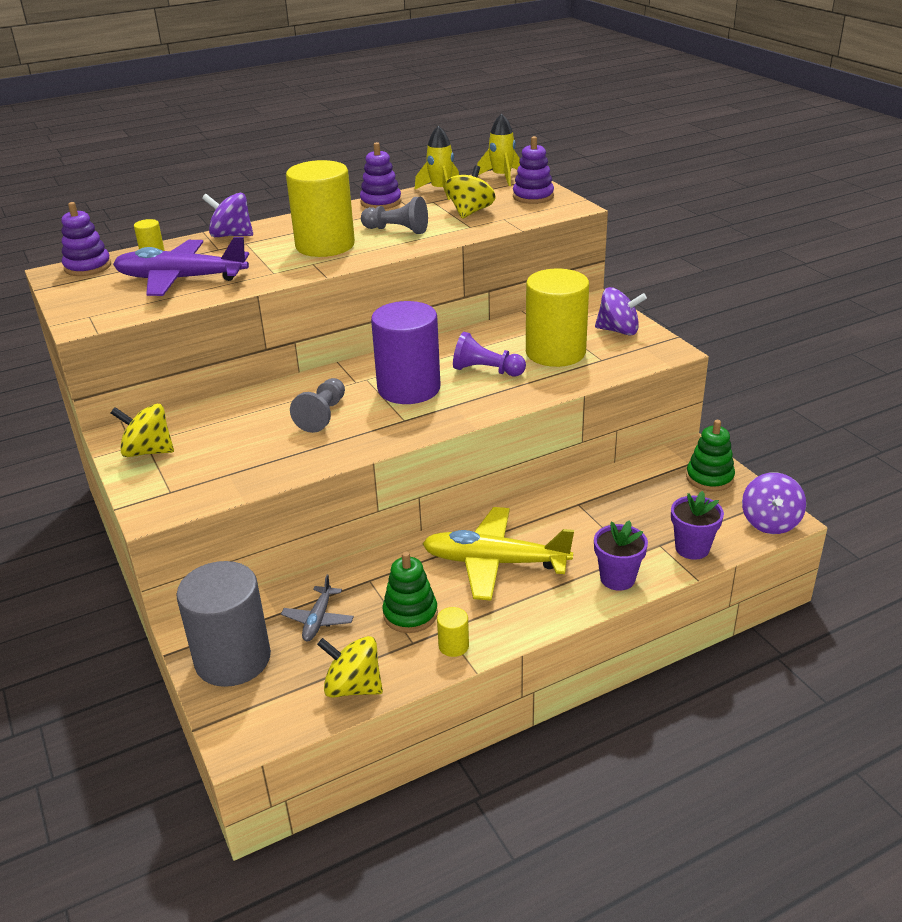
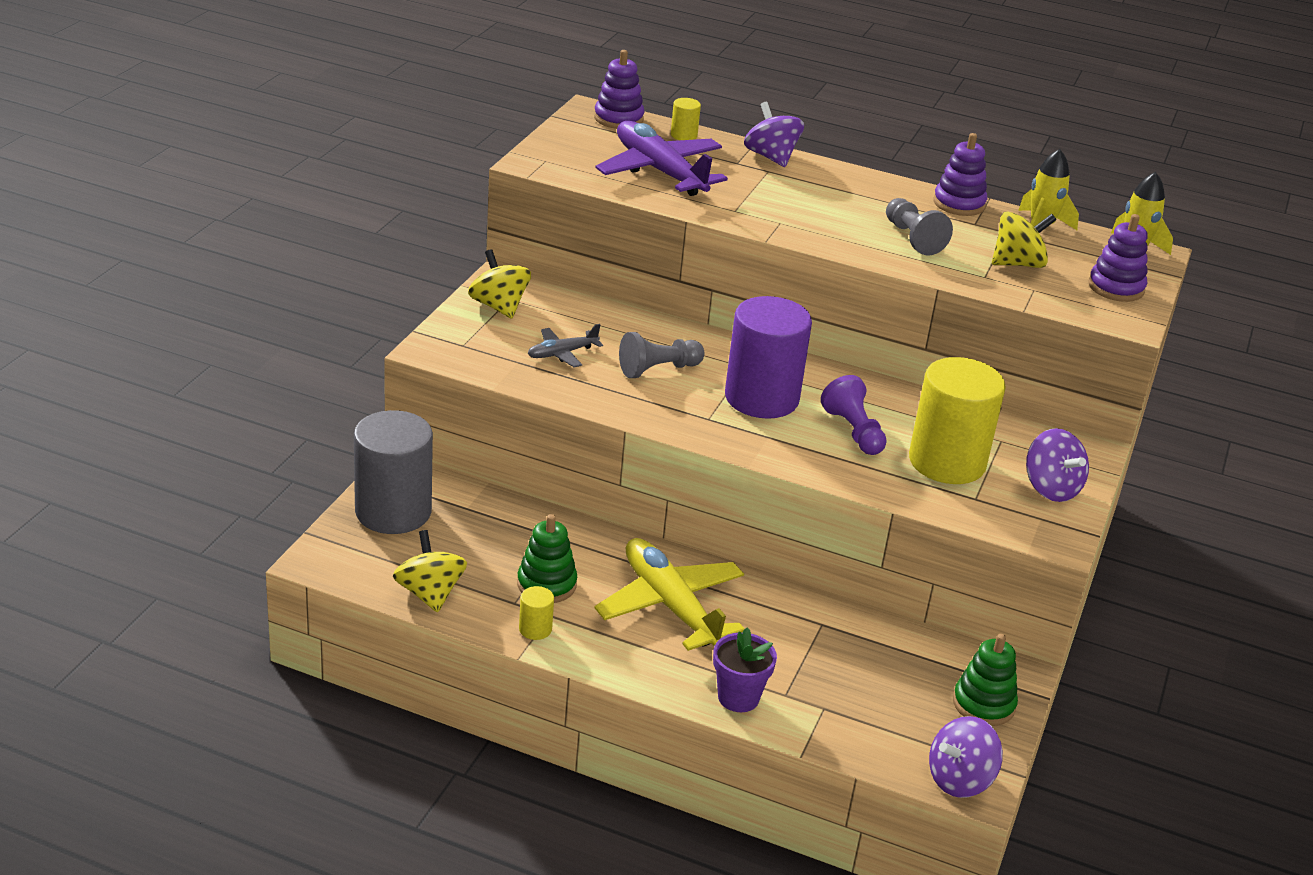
camera: 45 degrees right, 0 degrees up
grey plane [281,574,354,641] -> grey plane moved to [528,324,603,367]
yellow cylinder [286,160,355,257] -> none
purple flower pot [671,491,724,560] -> none

